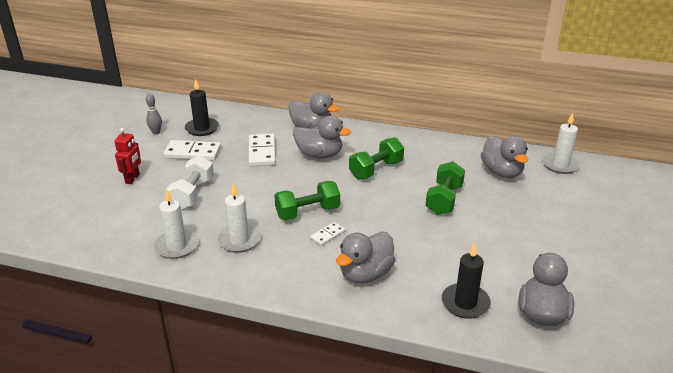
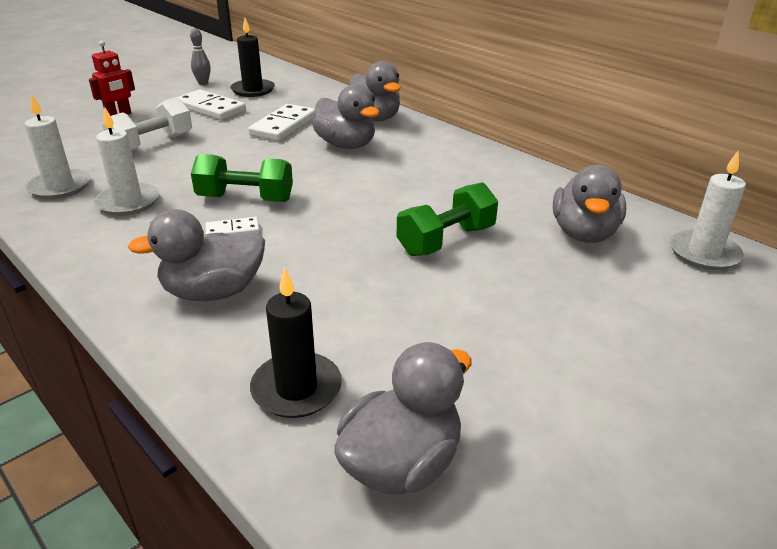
camera: 30 degrees right, 0 degrees up
green dumbbell [349,137,404,179] -> none

